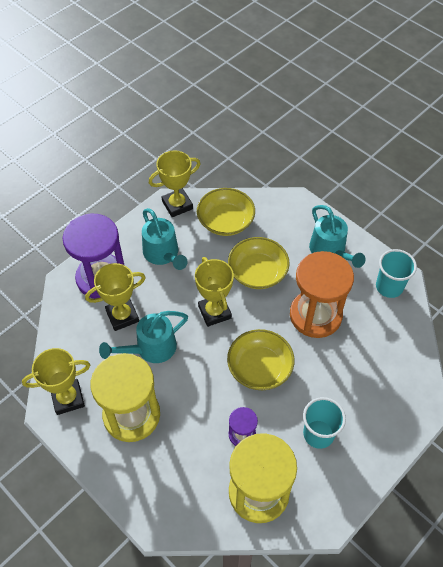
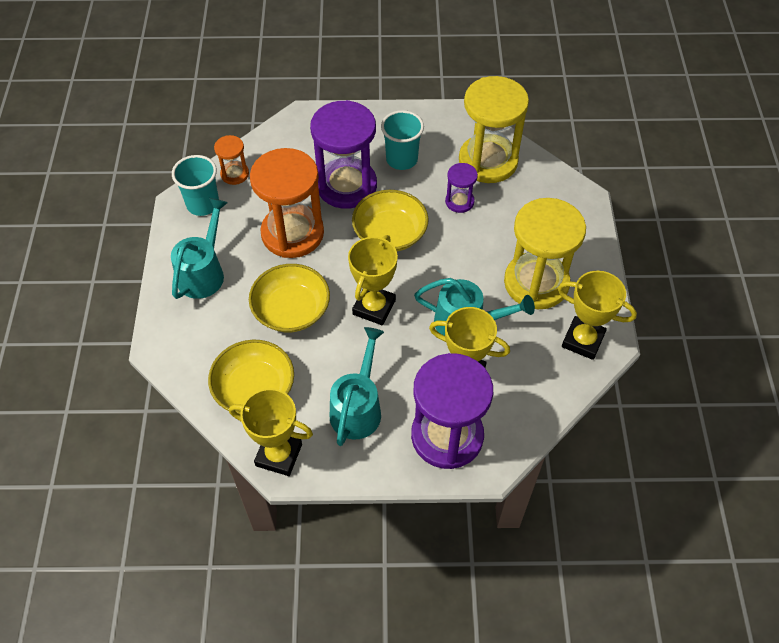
camera: 135 degrees left, 0 degrees up
none -> orange hourglass [214,135,249,185]
none -> purple hourglass [310,100,377,209]

